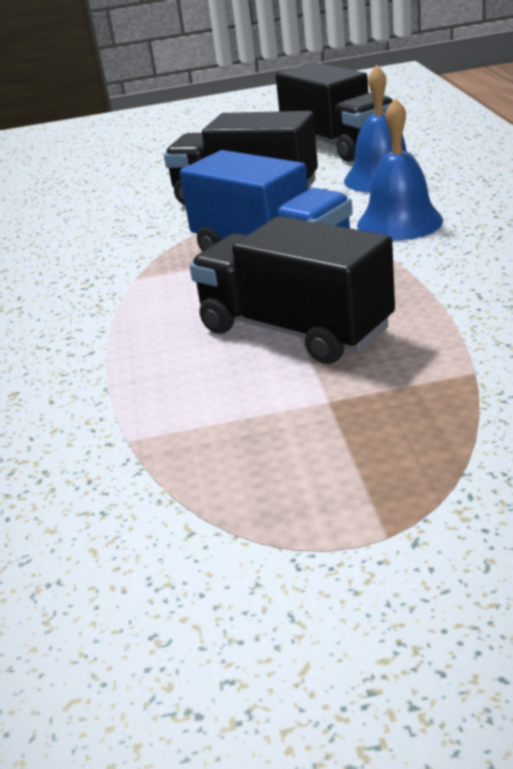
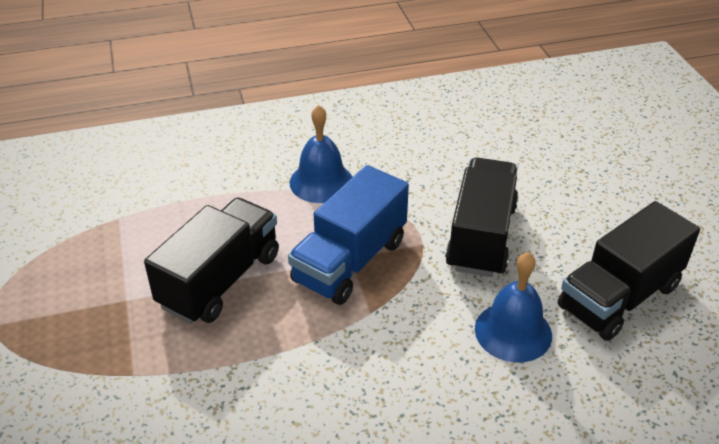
camera: 80 degrees right, 10 degrees up
blue bell [357,98,443,241] -> blue bell moved to [289,105,352,203]

